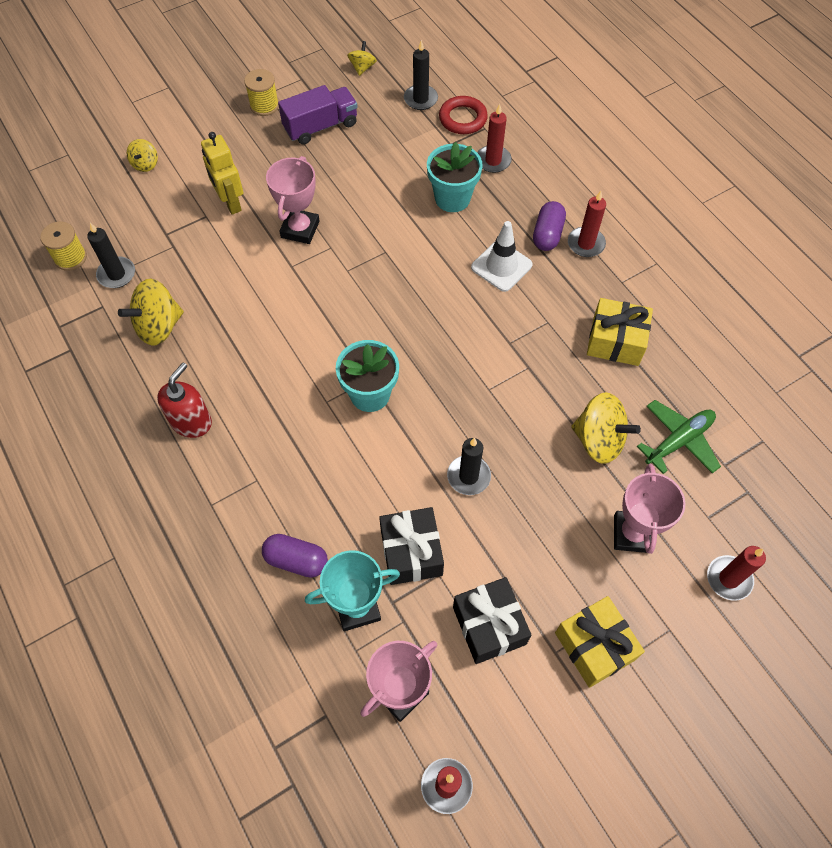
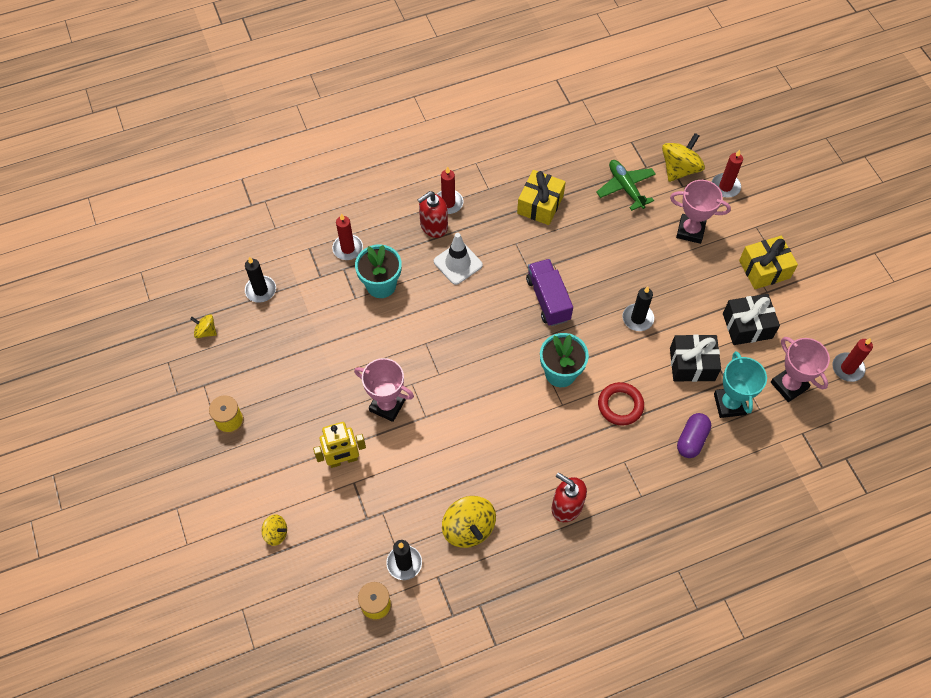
camera: 80 degrees left, 0 degrees up
purple truck [278,85,358,145] -> purple truck moved to [526,259,573,326]
red ring [439,96,488,134] -> red ring moved to [598,382,644,426]
purple capsule [533,201,566,251] -> red soap dispenser [418,191,448,238]
yellow spinning top [571,392,641,464] -> yellow spinning top moved to [662,133,705,182]

